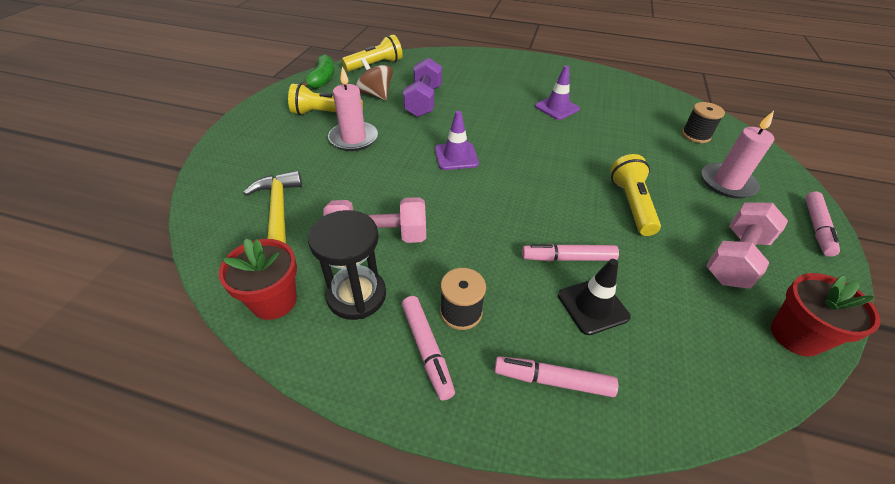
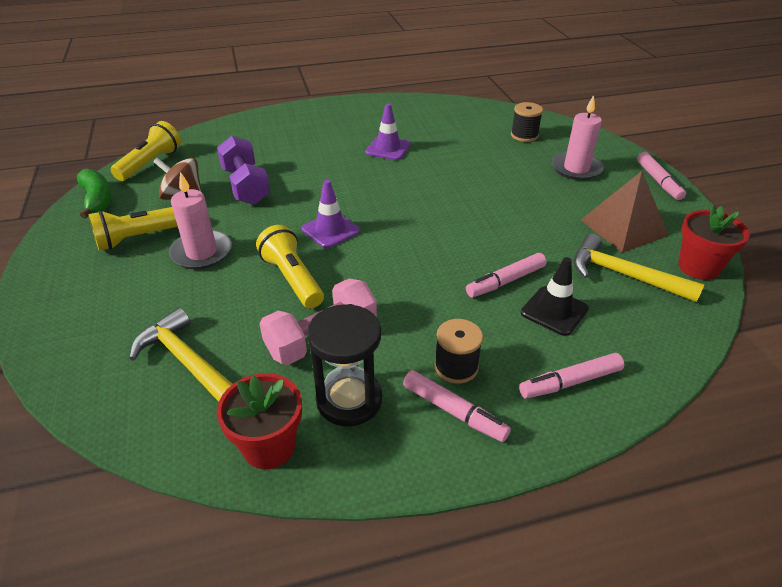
camera: 30 degrees left, 5 degrees down
yellow flashlight [611,154,661,236] -> yellow flashlight moved to [256,225,324,309]
pink dumbbell [706,202,788,288] -> brown pyramid [581,171,669,253]
none -> yellow hammer [574,234,704,302]

